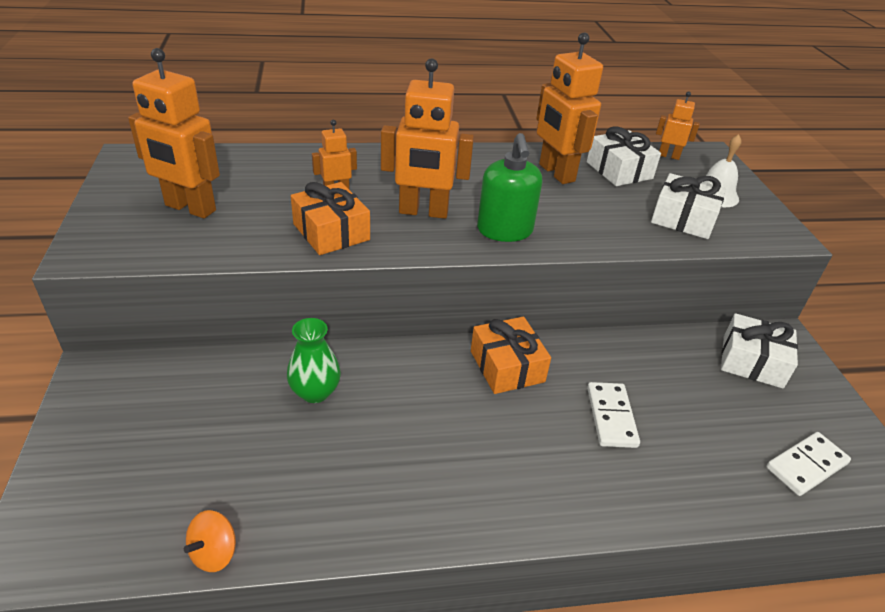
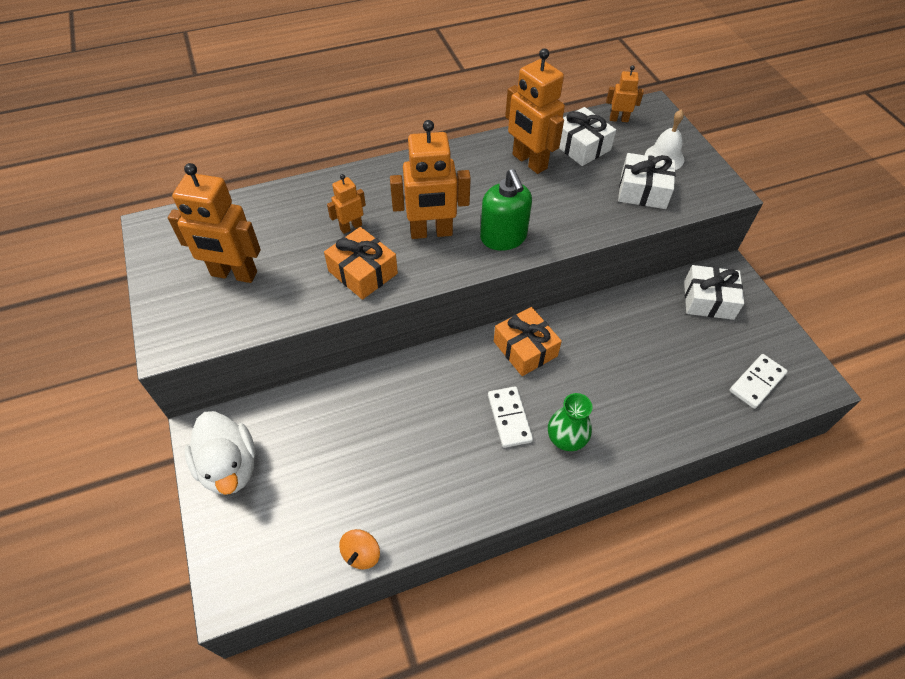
camera: 10 degrees left, 15 degrees up
green vase [287,318,341,403] -> green vase moved to [548,393,592,451]
white domino [587,382,640,448] -> white domino moved to [488,386,533,448]
none -> white duck [185,411,256,495]

